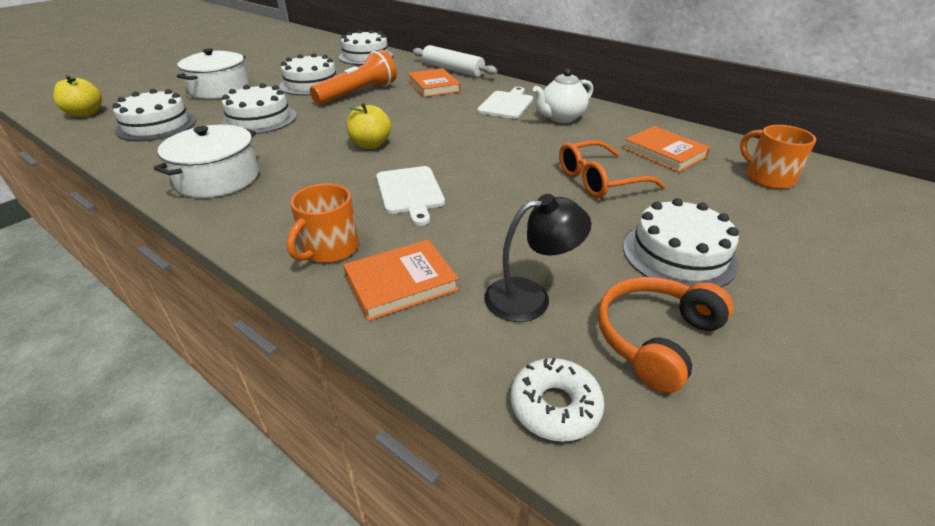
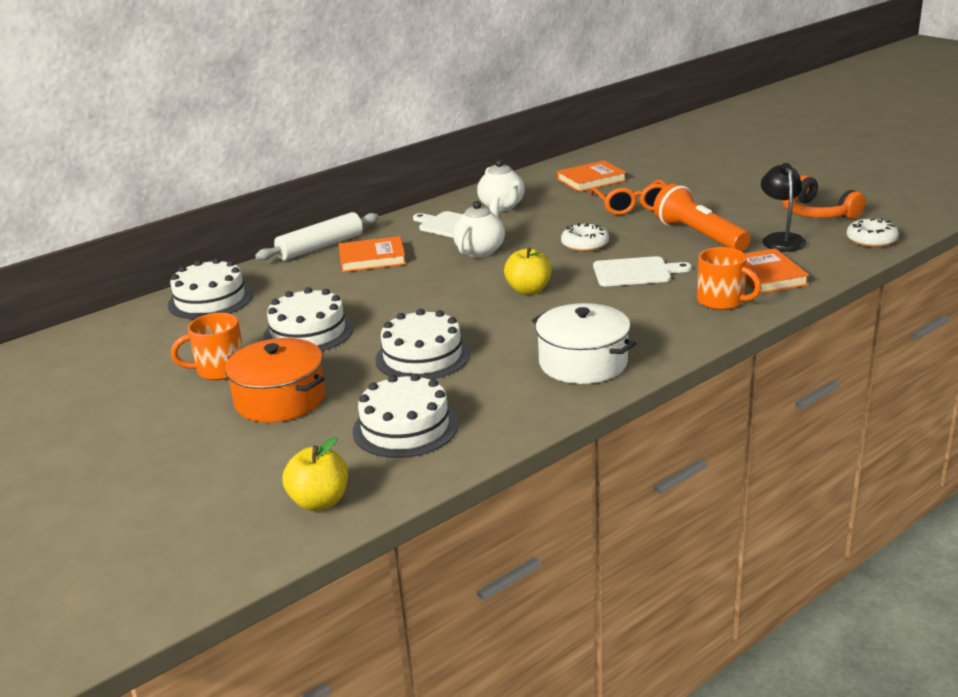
camera: 75 degrees left, 10 degrees down
white pot [177,48,249,99] -> orange pot [225,338,325,423]
orange flashlight [310,50,397,105] -> orange flashlight moved to [653,183,750,251]
white cake [623,198,739,287] -> none
orange mug [740,125,816,189] -> orange mug moved to [171,313,243,380]
none -> white teapot [453,196,505,257]
none -> white donut [561,223,609,252]

